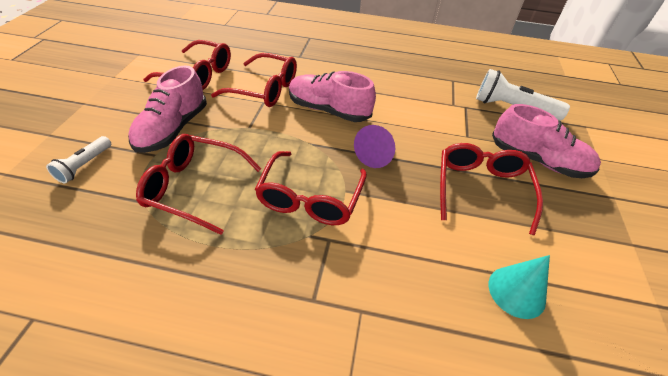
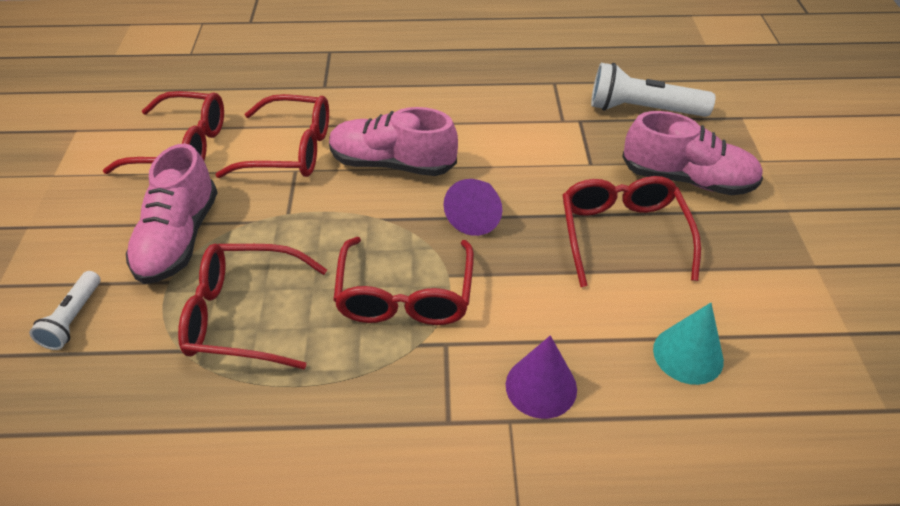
camera: 10 degrees left, 0 degrees up
none -> purple cone [506,335,577,419]

